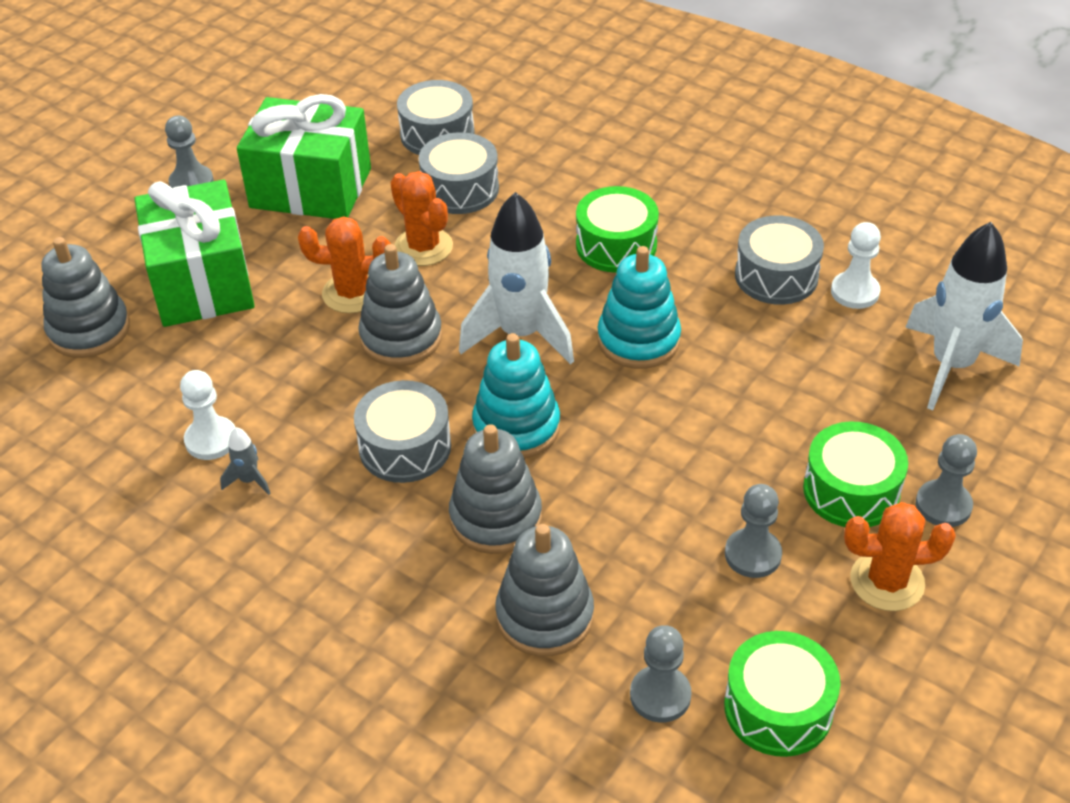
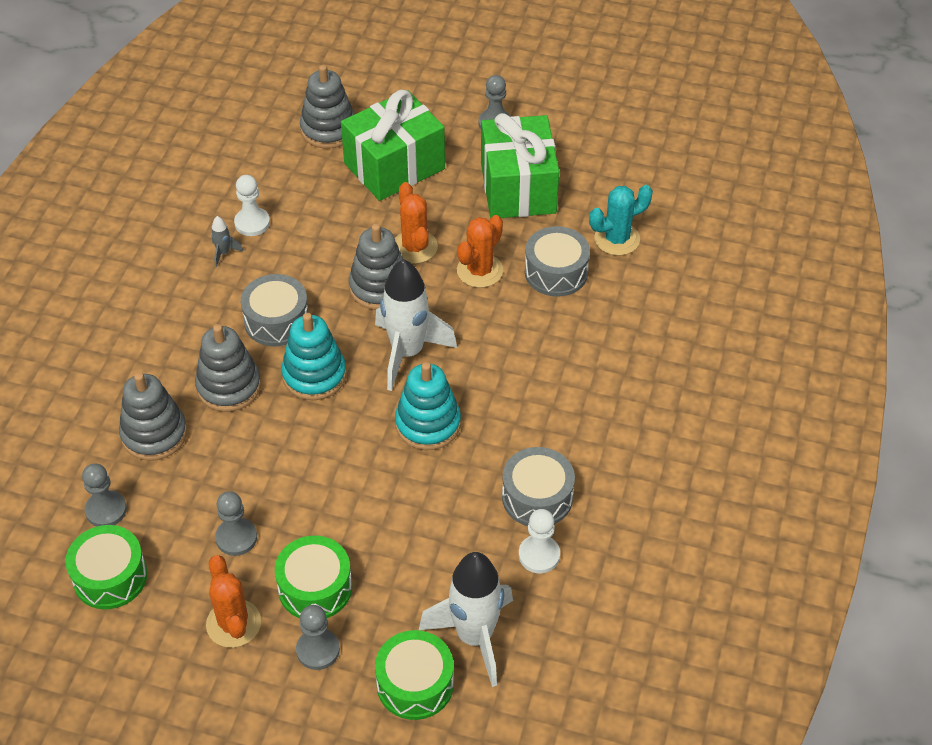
camera: 70 degrees right, 5 degrees up
grey drum [397,80,474,155] -> turquoise cactus [589,185,653,256]
green drum [576,186,659,273] -> green drum moved to [375,630,454,720]

